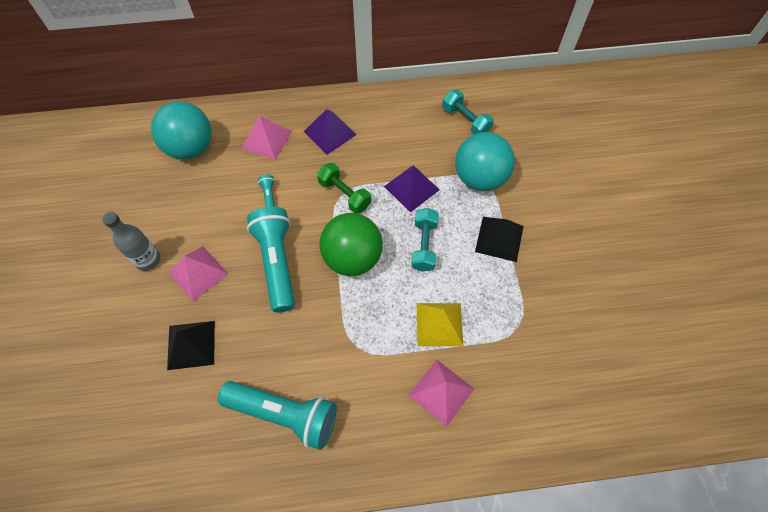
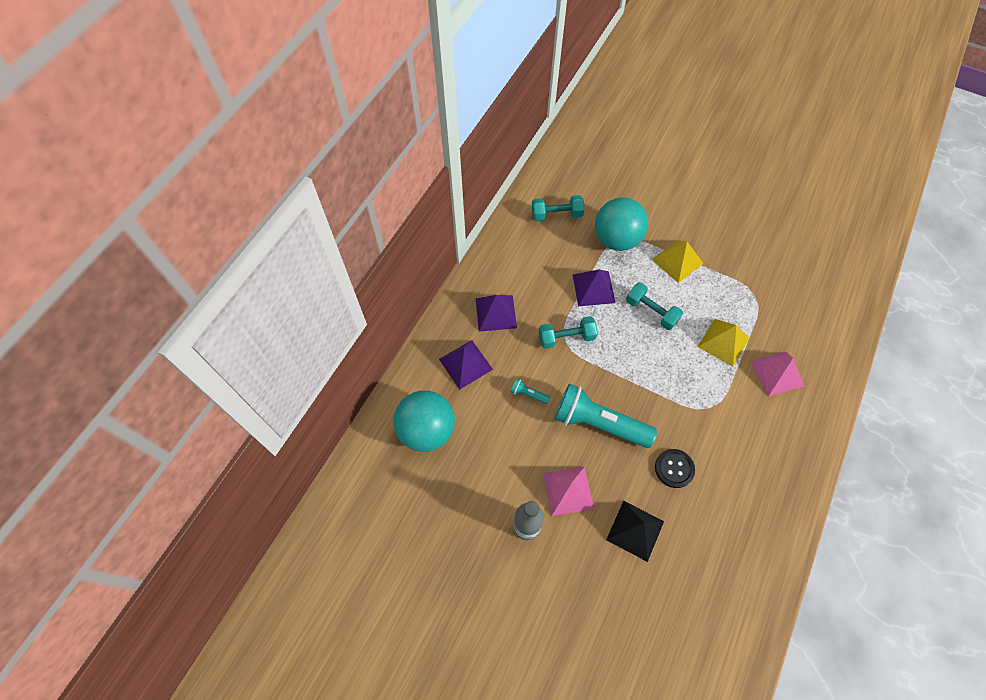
camera: 55 degrees left, 0 degrees up
turquoise flashlight [218,381,337,450] -> none
pink pyramid [241,116,292,160] -> purple pyramid [439,340,493,390]
green dumbbell [317,163,371,214] -> turquoise dumbbell [539,316,598,349]
green ball [319,213,383,276] -> none
black pyramid [475,217,524,262] -> yellow pyramid [652,240,704,283]
none -> black button [655,449,695,488]

